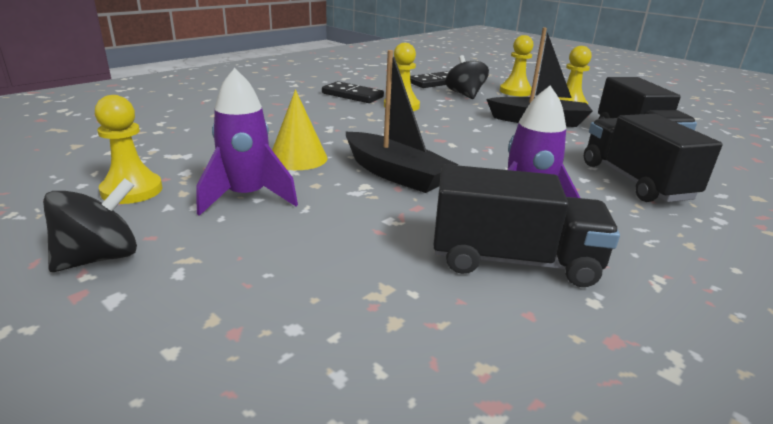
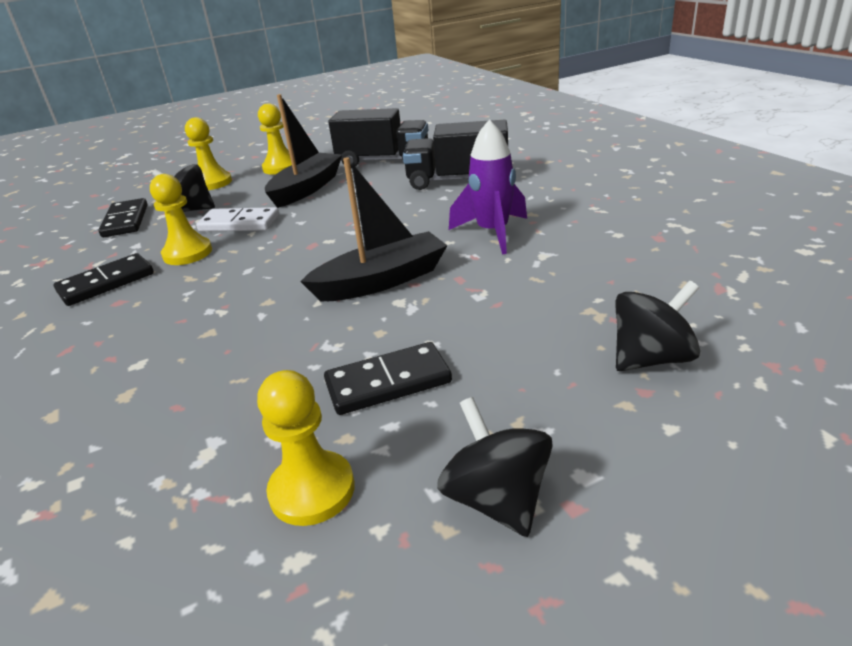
camera: 65 degrees left, 5 degrees up
purple rocket [196,68,298,216] -> black domino [324,342,452,415]
yellow cone [272,90,327,170] -> none
black truck [433,164,620,287] -> none
none -> white domino [196,207,279,232]
none -> black spinning top [616,281,700,371]

